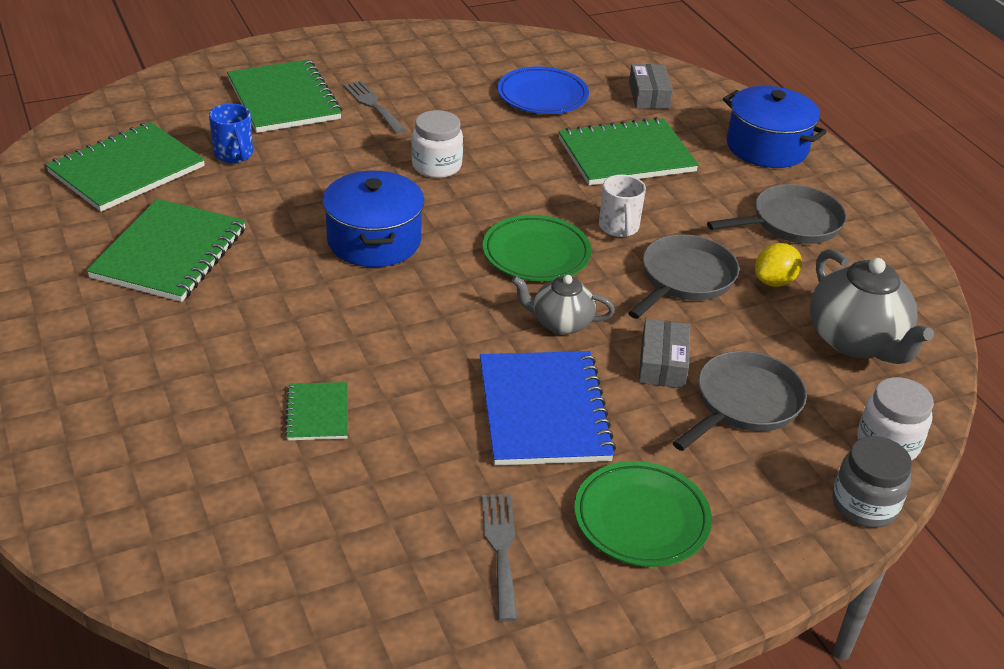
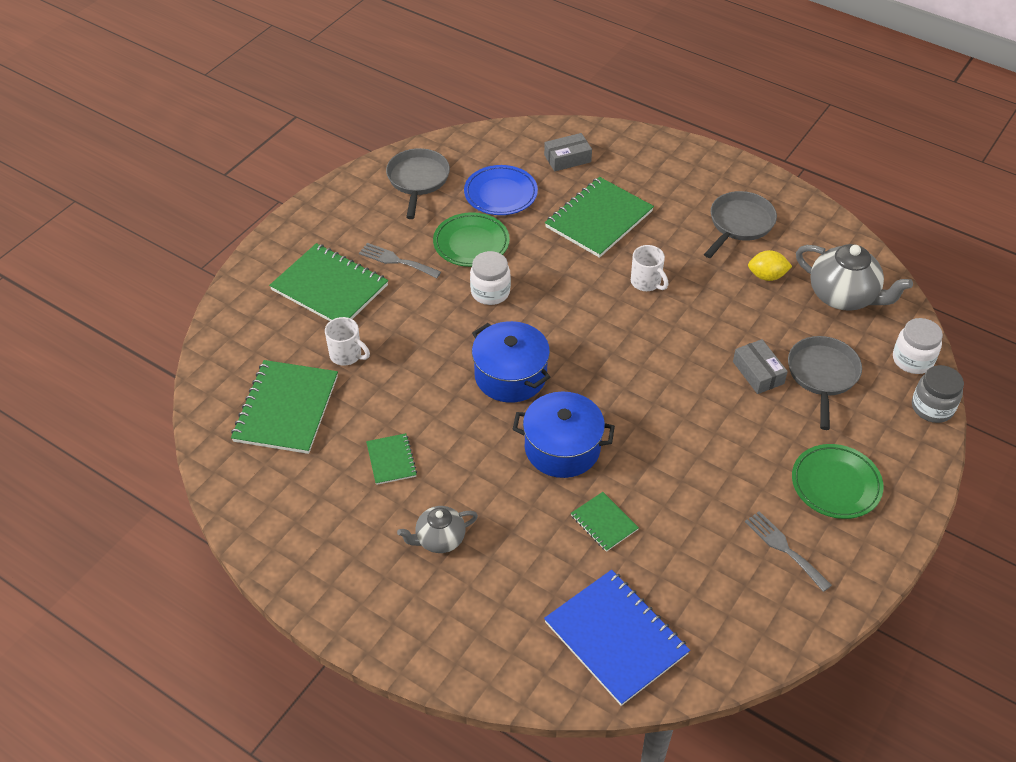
camera: 30 degrees left, 10 degrees up
green notebook [86,199,246,302] -> green notebook [366,433,417,485], size x0.50
blue mug [209,104,253,163] -> white mug [325,317,370,366]
blue notebook [480,351,616,466] -> blue notebook moved to [544,570,690,706]
green plate [483,215,591,281] -> green plate moved to [433,212,510,267]
grey teapot [512,275,615,335] -> grey teapot moved to [397,506,478,553]
grey pan [628,234,739,319] -> grey pan moved to [386,148,450,219]
grey box [629,64,673,109] -> grey box turned 75 degrees counterclockwise [544,133,592,172]
blue pot [723,86,827,168] -> blue pot moved to [513,392,615,478]
yellow lemon [755,243,802,287] -> yellow lemon turned 75 degrees clockwise [748,250,792,281]

